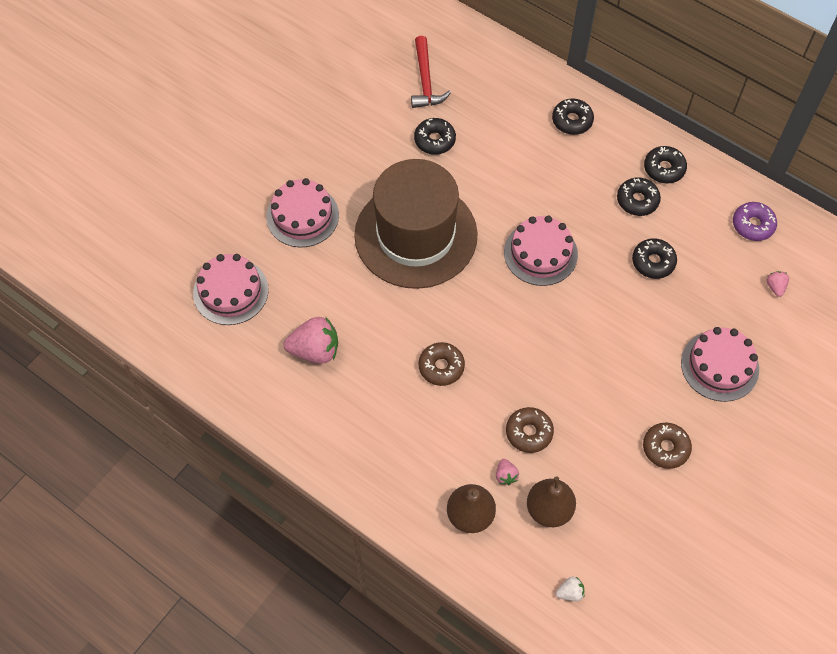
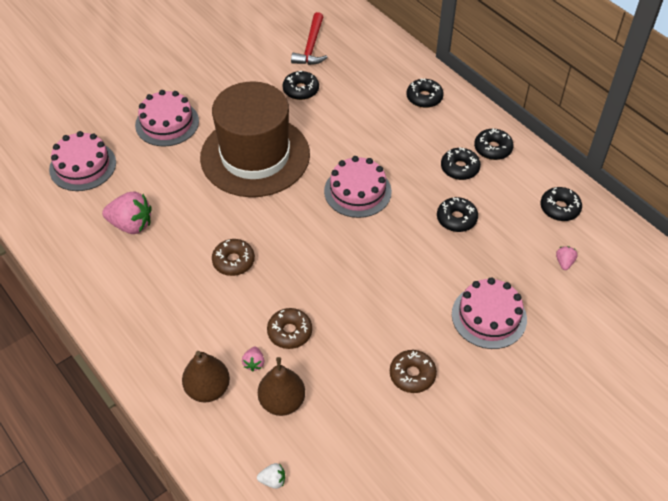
camera: 15 degrees right, 10 degrees down
purple donut [733,202,777,241] -> black donut [540,187,582,221]

